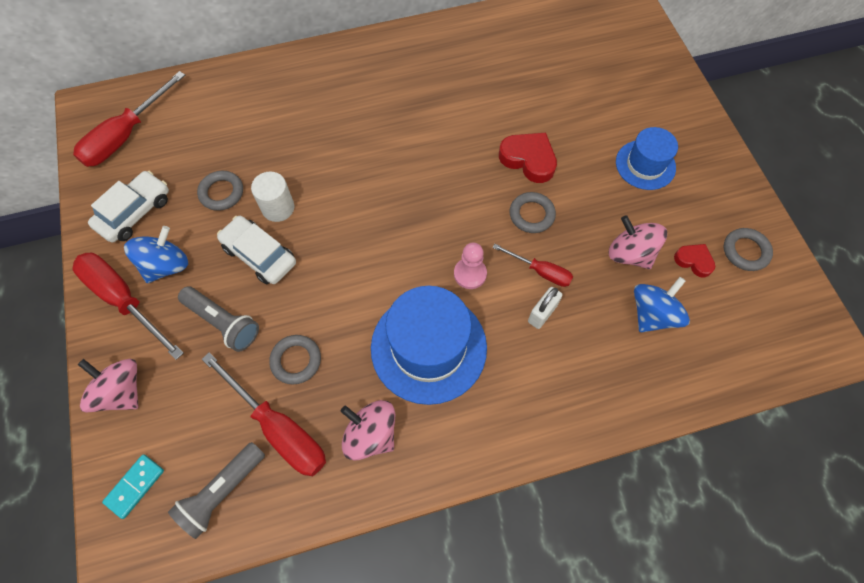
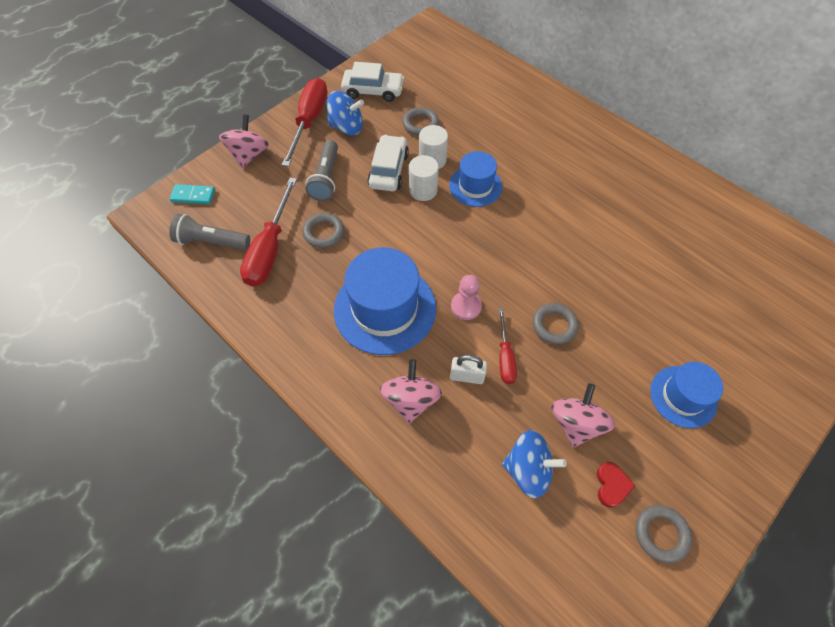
camera: 60 degrees right, 5 degrees down
red screwdriver [73,71,185,167] -> none
pink spinning top [341,400,395,460] -> pink spinning top moved to [380,359,442,424]
red heart [499,133,557,183] -> none
none -> white cylinder [409,155,439,201]
none -> blue hat [449,151,502,207]

